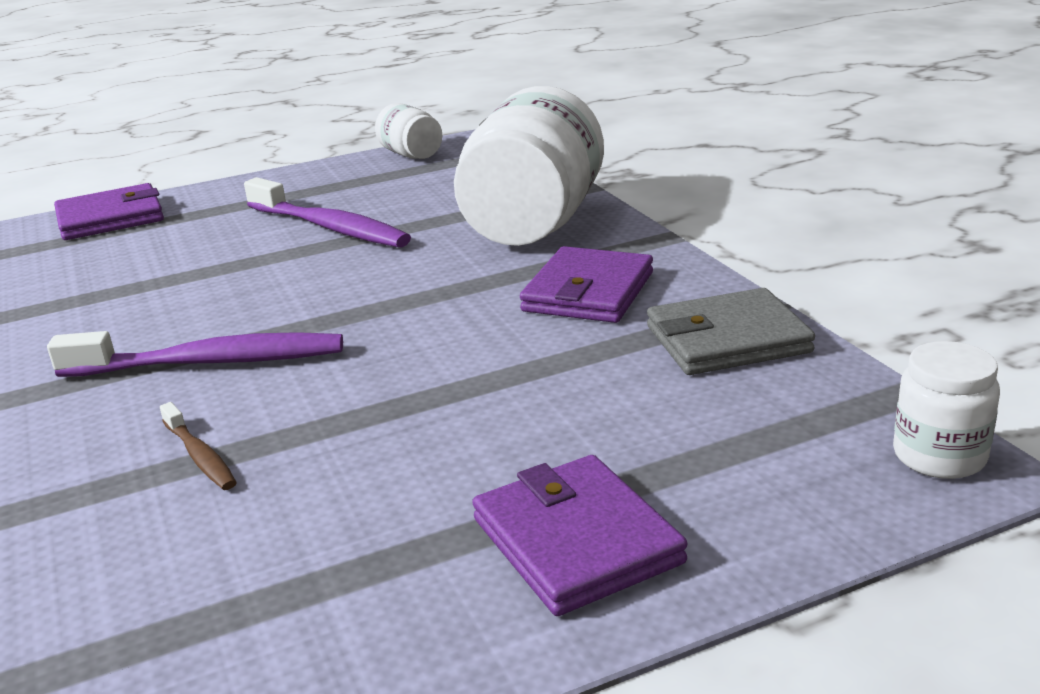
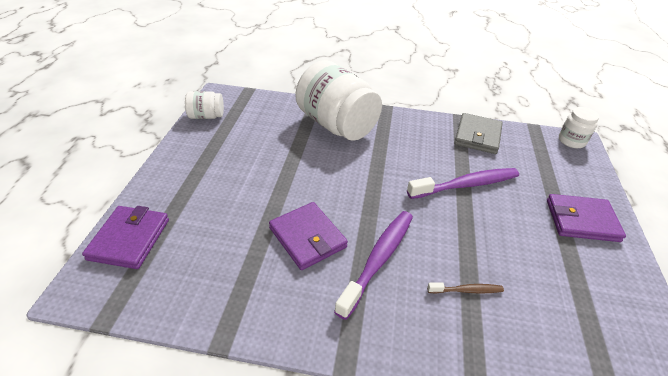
camera: 60 degrees left, 15 degrees up
purple toothbrush [244,177,411,247] -> purple toothbrush moved to [407,168,519,199]
purple wallet [520,246,653,323] -> purple wallet moved to [269,202,348,270]

